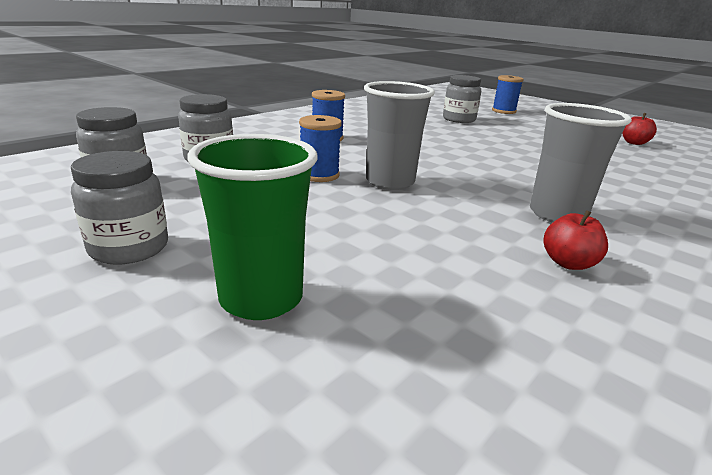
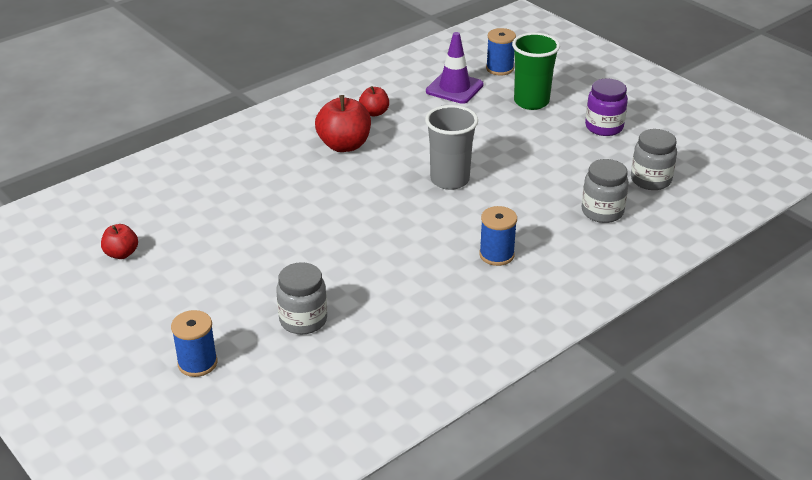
camera: 170 degrees left, 10 degrees up
grey jar [71,151,168,265] -> purple jar [585,78,628,136]
blue spool [299,115,342,182] -> blue spool moved to [486,28,516,76]
grey cup [530,103,632,223] -> red apple [315,95,371,152]
none -> purple traffic cone [426,32,484,104]

